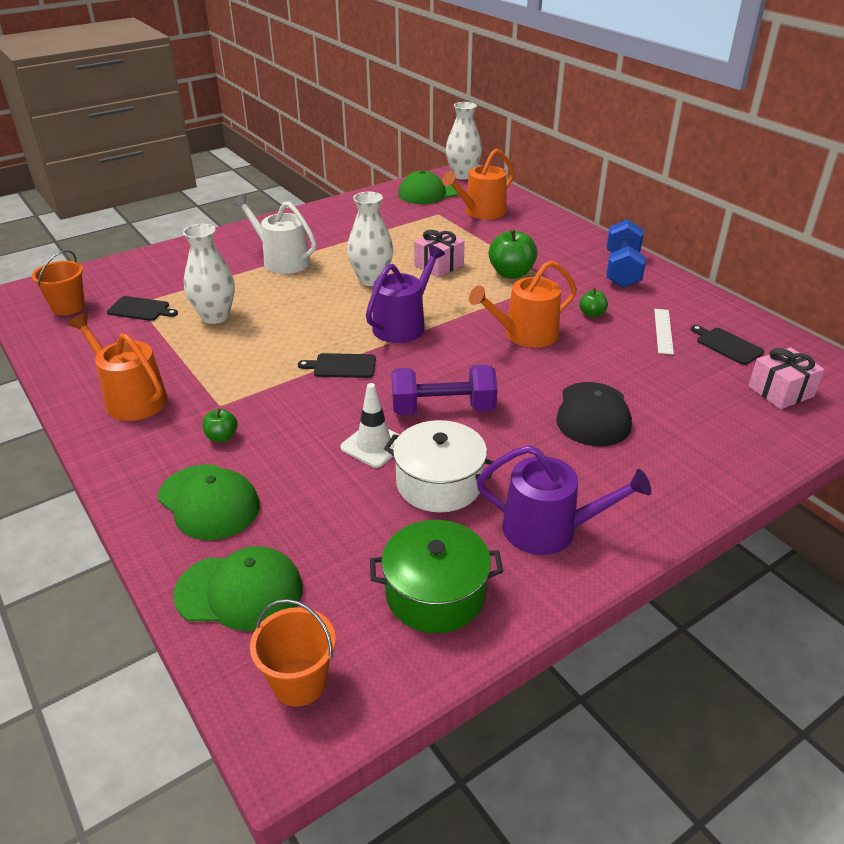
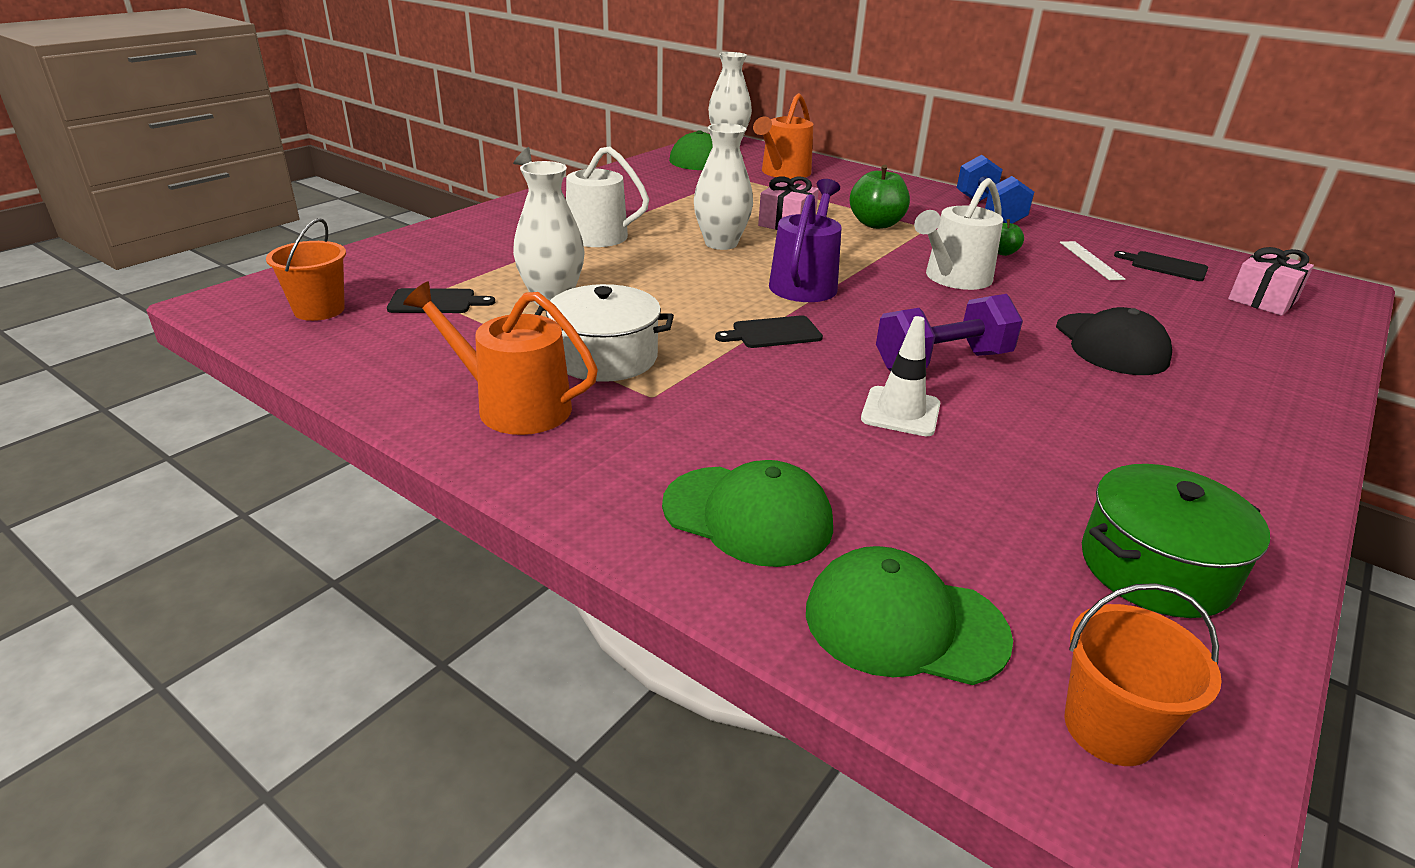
camera: 20 degrees left, 5 degrees down
green cap [173,546,303,631] -> green cap turned 150 degrees counterclockwise [806,546,1013,685]
green apple [202,408,238,442] -> none
white pot [384,420,494,512] -> white pot moved to [535,284,674,382]
orange watering can [469,260,577,348] -> white watering can [914,178,1003,290]
purple watering can [477,445,651,555] -> none

